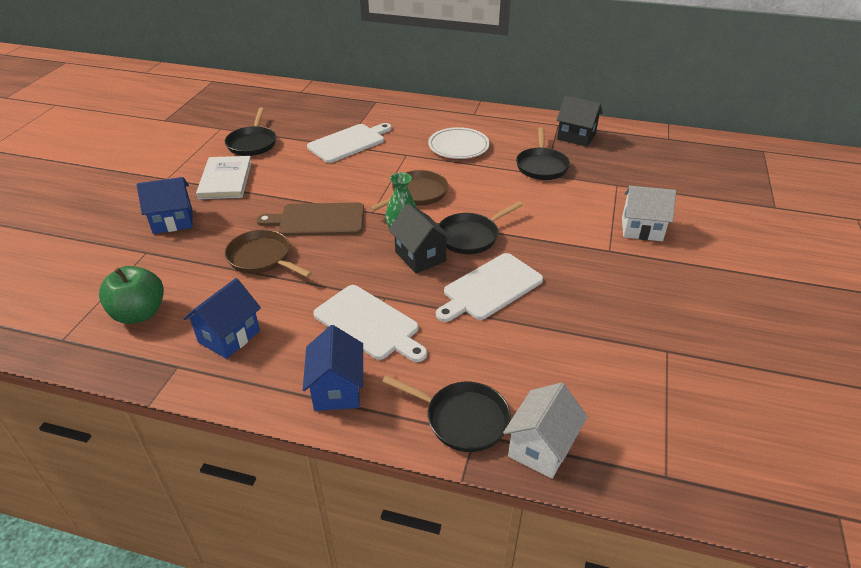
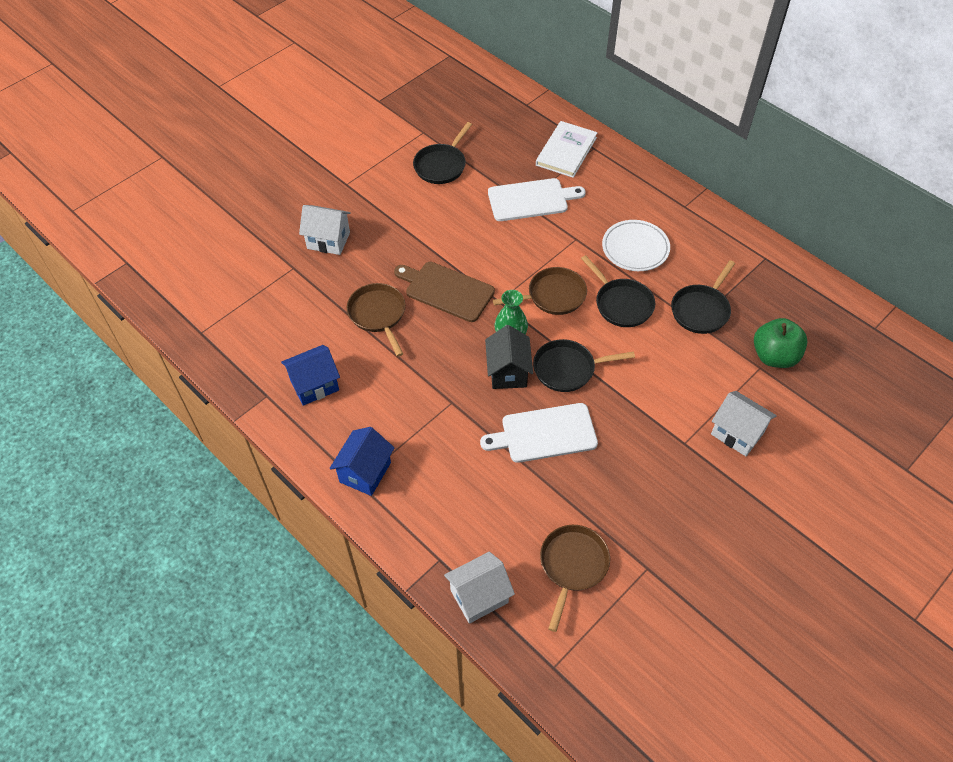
camera: 30 degrees right, 15 degrees up
green apple [99,266,164,324] -> green apple moved to [754,318,808,368]
blue house [137,177,193,234] -> white house [299,205,351,255]
white book [196,156,252,199] -> white book moved to [536,121,598,178]
white cutting board [313,285,427,362] -> none
black pan [382,375,511,452] -> black pan moved to [581,255,655,327]
black house [557,96,603,147] -> none
none -> brown pan [540,525,610,632]

